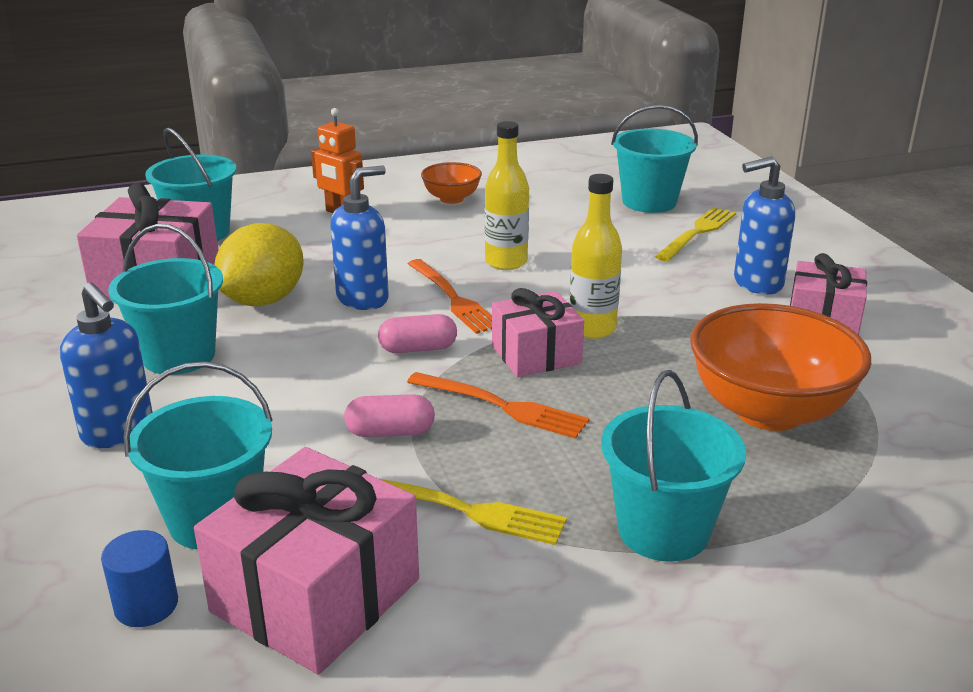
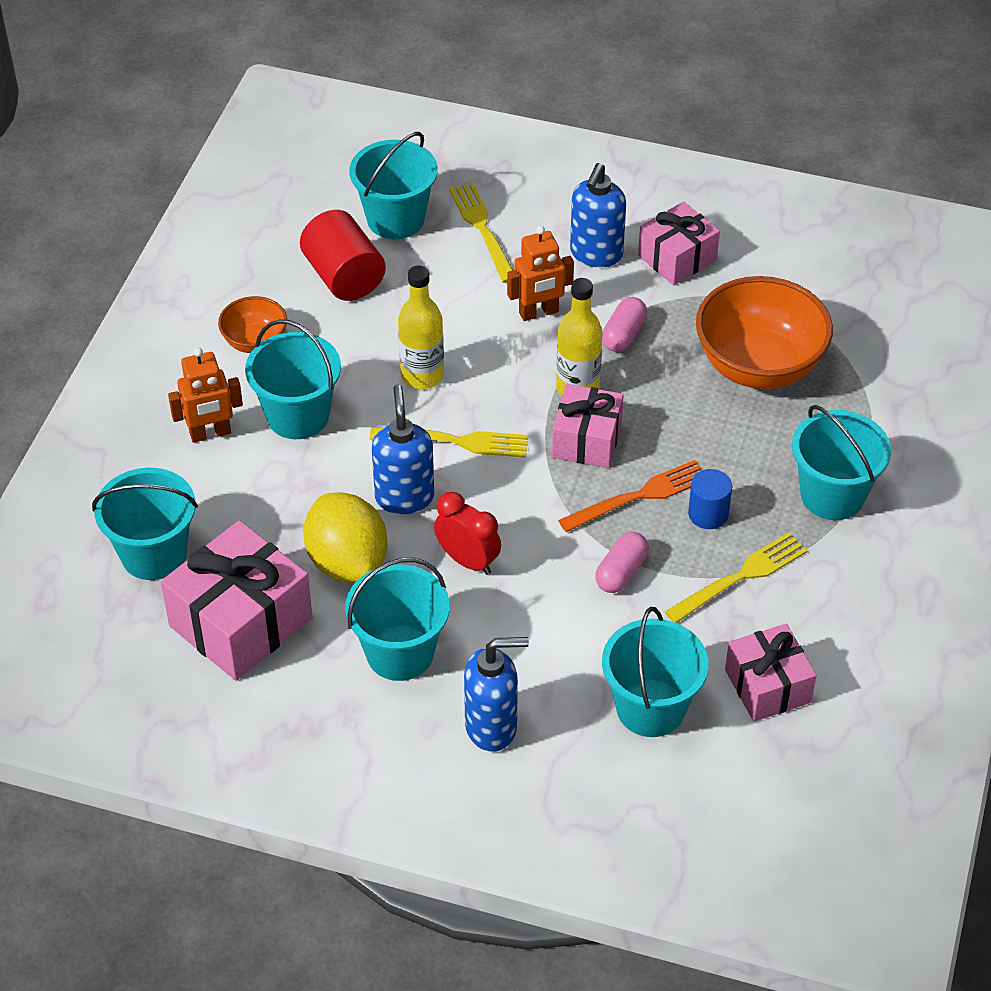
camera: 55 degrees left, 20 degrees up
blue cylinder [101,530,178,627] -> blue cylinder moved to [688,469,732,529]
pink gift [194,447,419,674] -> pink gift [725,624,817,722], size x0.63
pink capsule [378,314,457,353] -> pink capsule moved to [602,297,647,352]
orange fork [408,259,492,334] -> yellow fork [370,427,528,458]
none -> turquoise bucket [245,319,341,439]
none -> red cylinder [300,210,386,301]
none -> red clock [434,492,501,575]
none -> orange robot [507,226,574,321]

